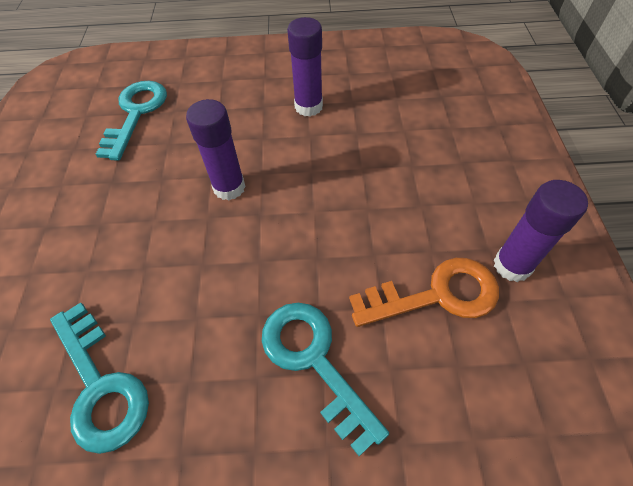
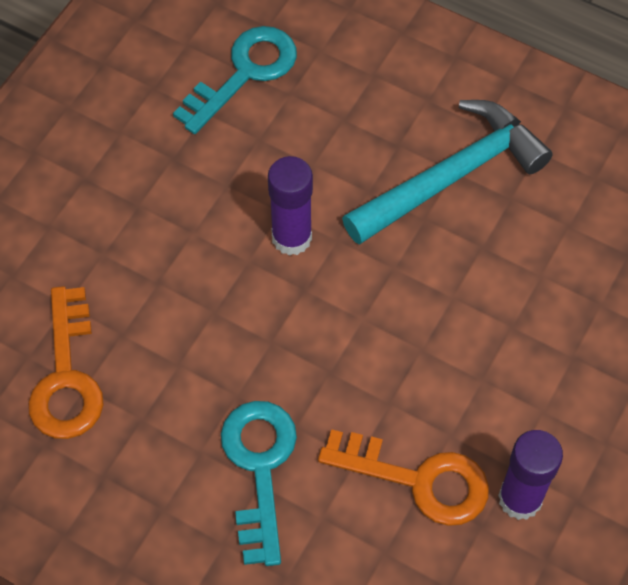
camera: 30 degrees right, 5 degrees up
turquoise key [50,302,149,454] -> orange key [28,286,103,439]
purple glue stick [287,17,323,117] -> turquoise hammer [342,100,553,245]

